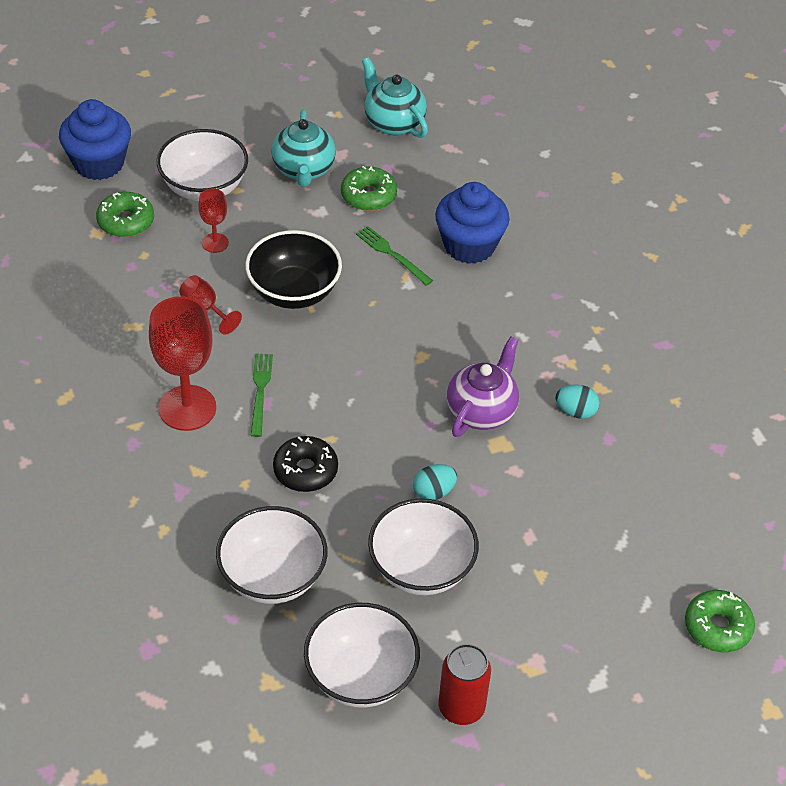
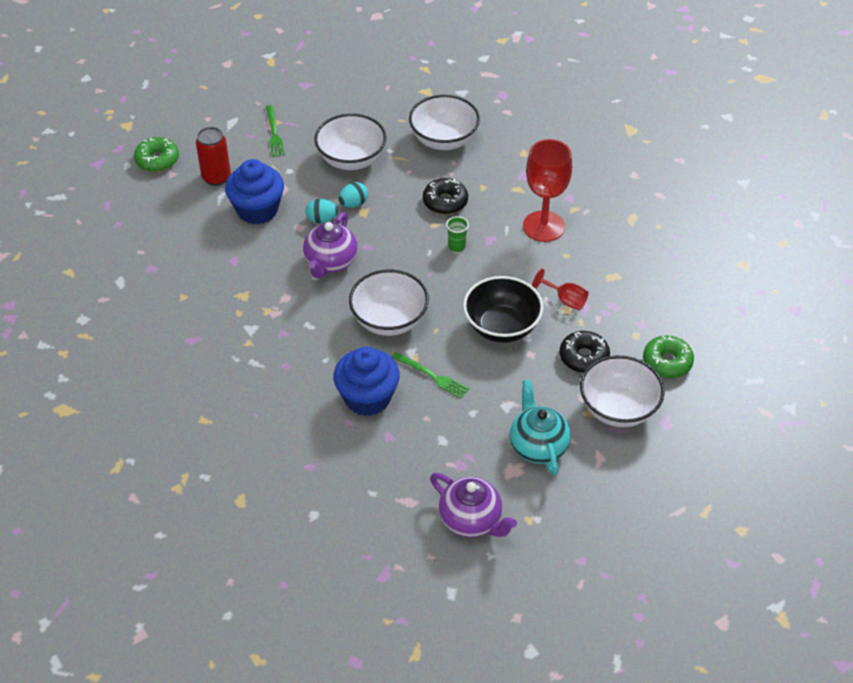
camera: 170 degrees right, 0 degrees up
blue cupcake [59,99,131,180] -> blue cupcake moved to [225,159,284,224]
red goblet [198,189,229,253] -> black donut [559,331,610,373]
green fork [250,354,273,437] -> green fork moved to [266,105,285,157]
white bowl [304,603,420,708] -> white bowl moved to [349,270,429,336]
green donut [341,166,397,211] -> none
turquoise teapot [362,57,428,138] -> purple teapot [430,473,517,538]
red can [439,644,491,725] -> red can moved to [196,127,231,186]
turquoise egg [556,384,600,419] -> turquoise egg moved to [306,199,338,223]
none -> green cup [446,216,469,252]

